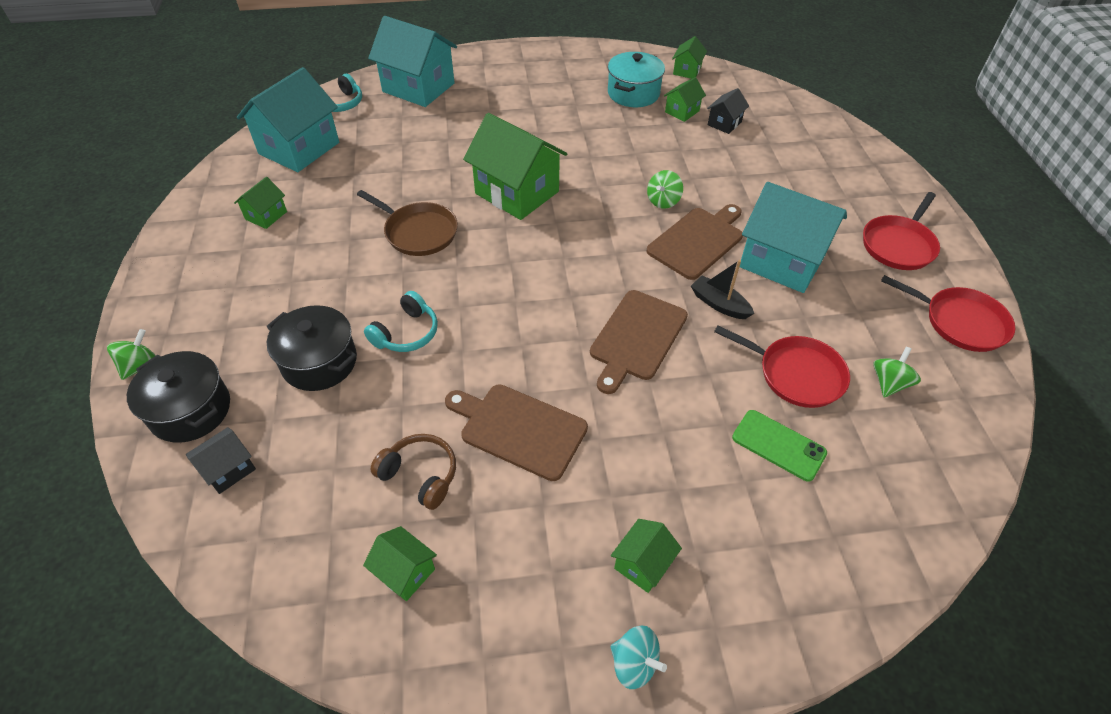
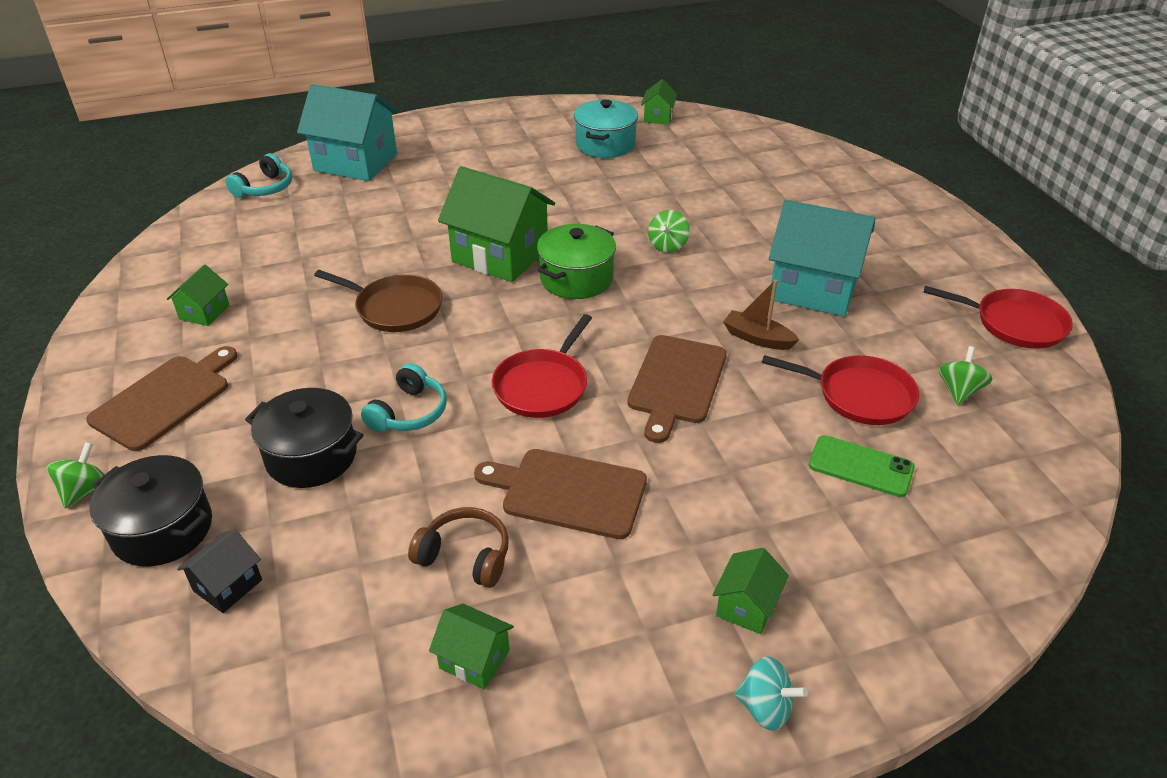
camera: 10 degrees left, 10 degrees down
turquoise house [237,67,339,172] -> none
brown cutting board [646,204,743,280] -> brown cutting board moved to [86,346,237,451]
green house [664,77,706,122] -> none
black boat [691,260,754,319] -> brown boat [723,280,799,350]
black house [707,88,749,134] -> none
red pan [863,192,940,270] -> red pan moved to [492,314,592,418]
none -> green pot [537,224,616,299]

